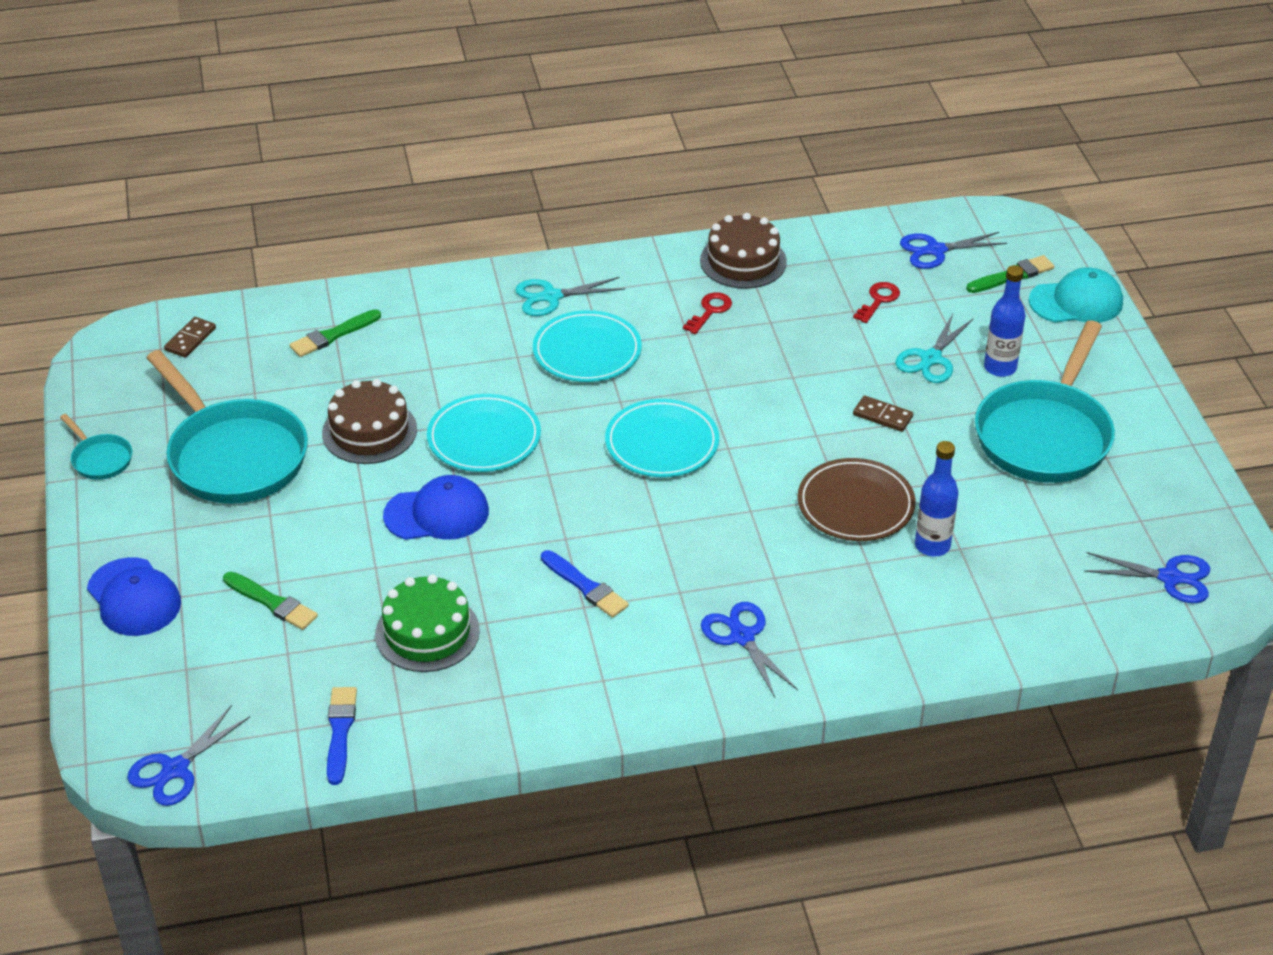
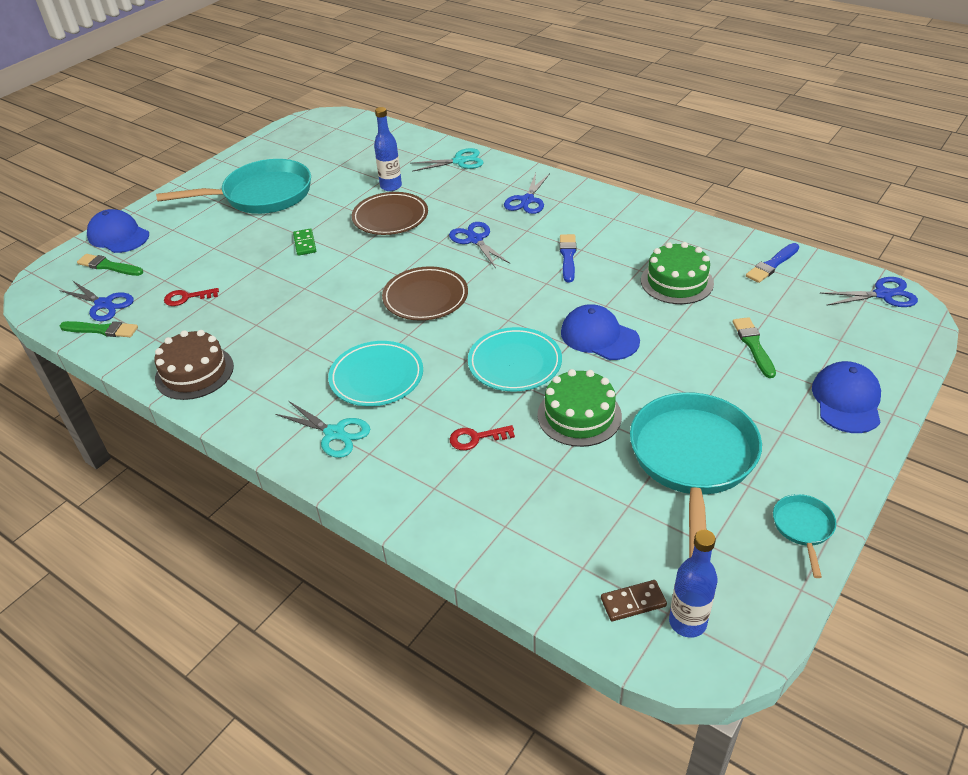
camera: 130 degrees left, 0 degrees up
green brush [289,309,381,357] -> green brush moved to [59,321,138,337]
brown cake [322,379,417,464] -> green cake [537,369,622,447]
turquoise plate [605,399,719,477] -> brown plate [382,266,468,321]
red key [683,292,732,334] -> red key moved to [449,425,515,450]
brown domino [853,396,913,432] -> green domino [293,228,316,256]
turquoise scissors [895,314,974,383] -> turquoise scissors moved to [410,148,484,172]
blue bottle [984,265,1025,377] -> blue bottle moved to [669,530,718,638]
turquoise cap [1028,267,1123,323] -> blue cap [87,209,149,253]
blue scissors [1084,552,1210,603] -> blue scissors moved to [449,222,510,268]

